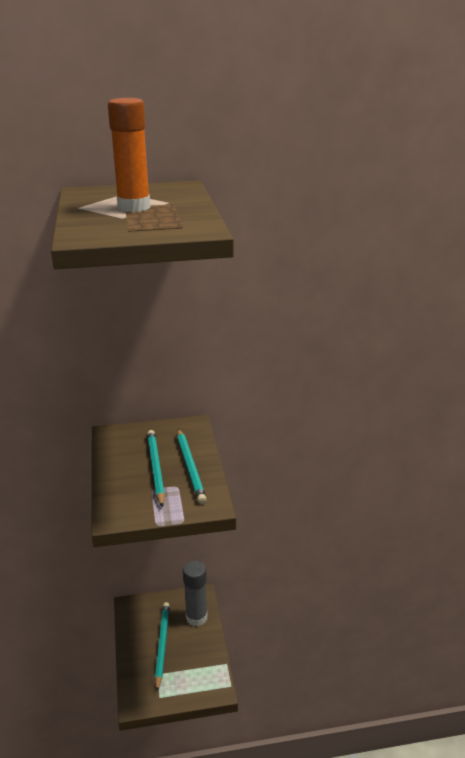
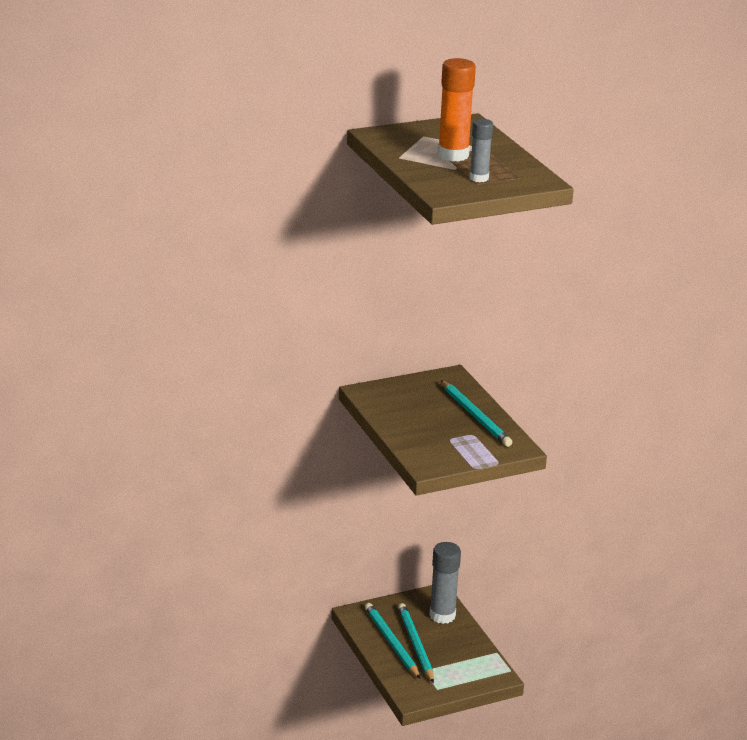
camera: 15 degrees left, 0 degrees up
turquoise pencil [147,430,165,508] -> turquoise pencil moved to [365,603,421,679]
none -> grey glue stick [469,119,493,182]

